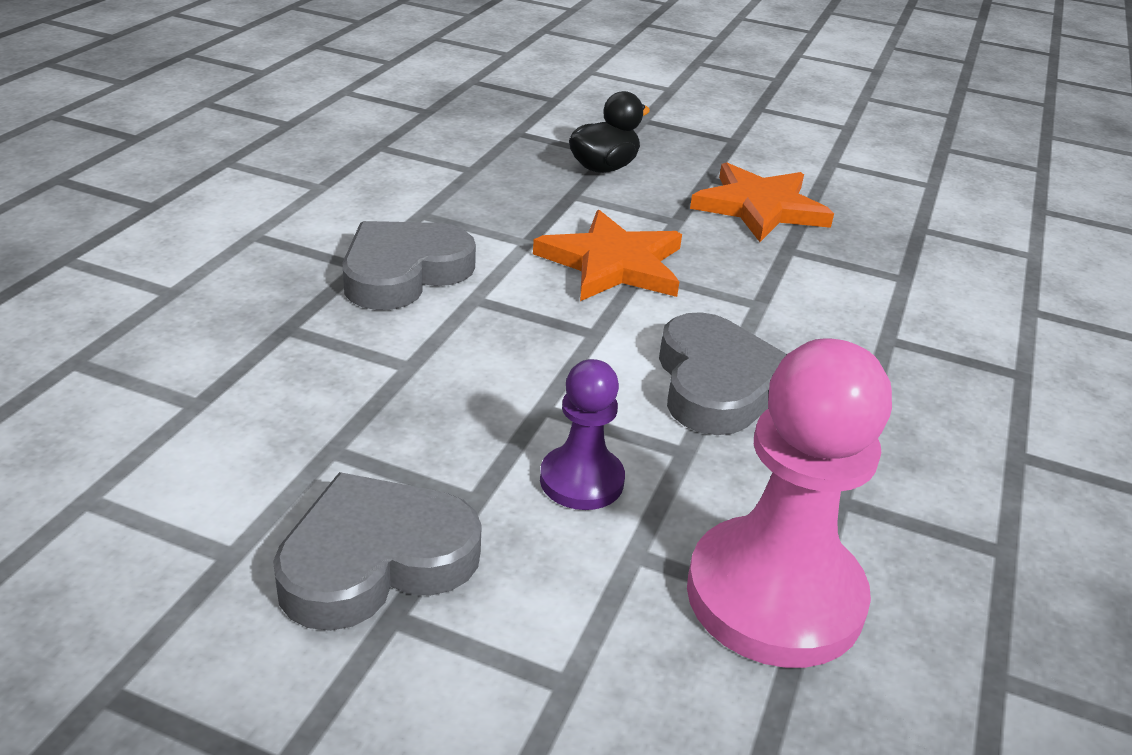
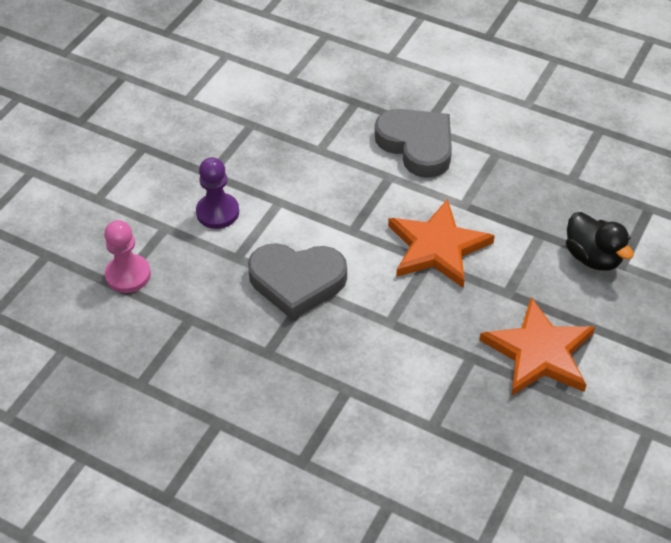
camera: 100 degrees right, 15 degrees up
grey heart [273,472,482,631] -> none
pink pawn [687,338,892,668] -> pink pawn [104,220,151,293], size x0.53

